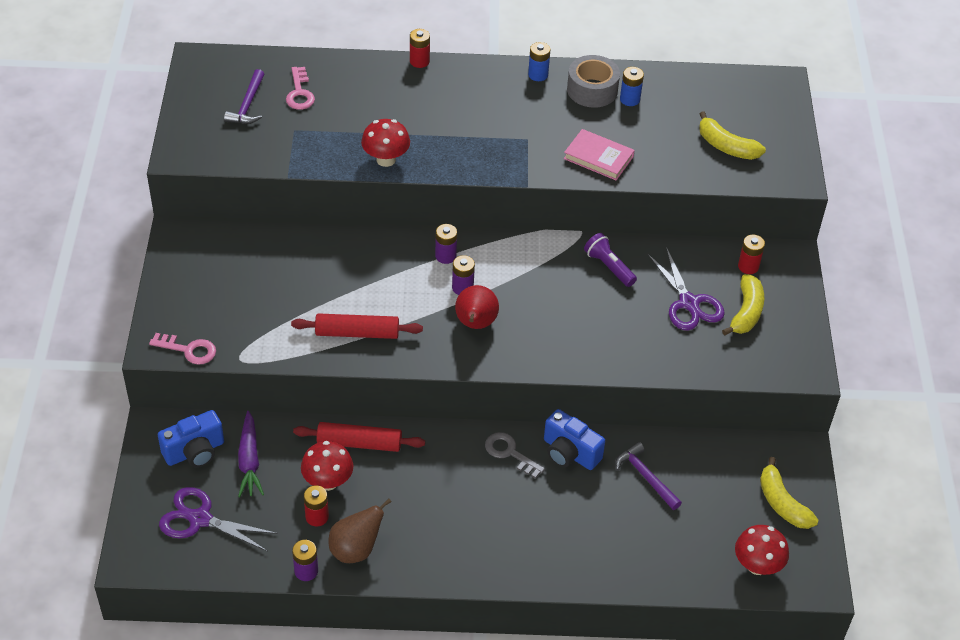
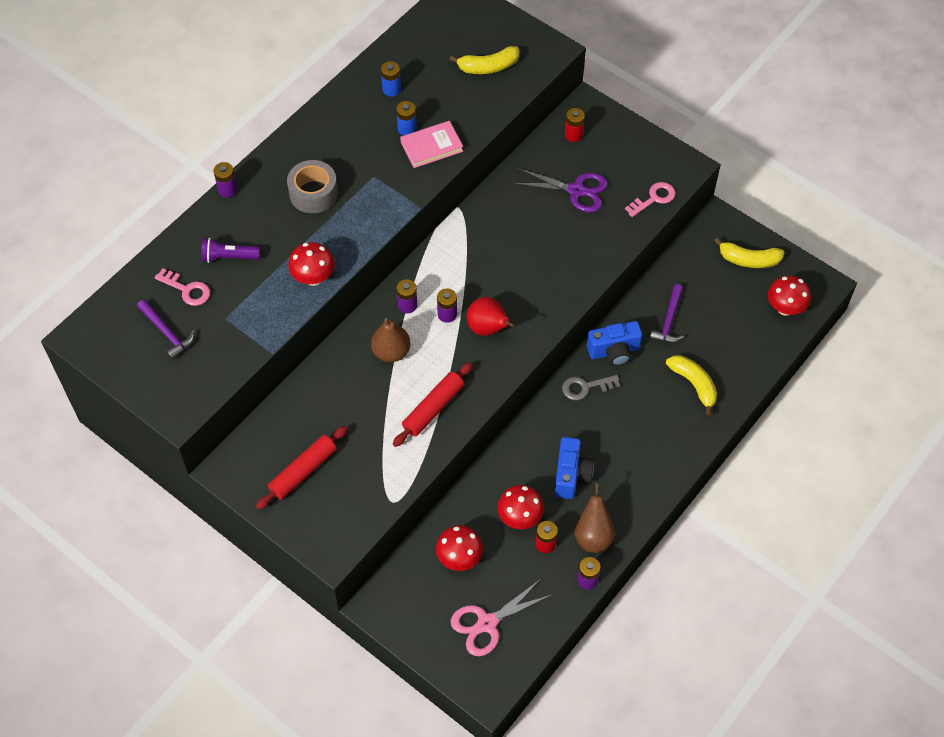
camera: 50 degrees left, 10 degrees up
pink key [149,333,216,365] -> pink key moved to [625,182,675,217]
blue camera [158,410,224,467] -> blue camera moved to [554,437,594,499]
purple scissors [159,487,278,551] -> pink scissors [451,579,553,656]
purple carrot [238,411,264,497] -> red mushroom [436,525,483,571]
red rolling pin [293,422,425,452] -> red rolling pin moved to [256,426,348,510]
red battery [410,29,430,68] -> purple battery [214,162,238,198]
blue battery [528,42,550,81] -> blue battery moved to [396,101,417,136]
grey tape [567,55,620,108] -> grey tape moved to [287,160,338,213]
purple flashlight [584,233,637,287] -> purple flashlight moved to [201,238,260,263]
purple hammer [615,442,682,510] -> purple hammer turned 75 degrees counterclockwise [650,284,684,343]
yellow banana [722,274,764,335] -> yellow banana moved to [666,355,717,416]
none -> brown pear [371,318,411,362]

